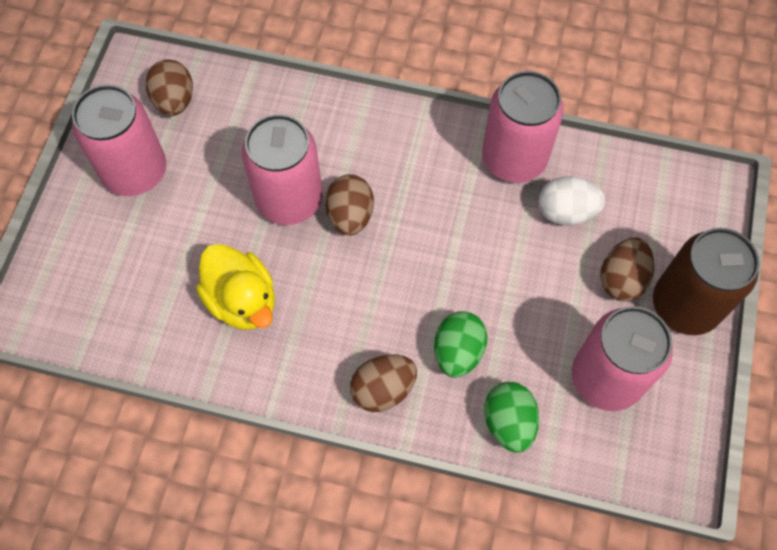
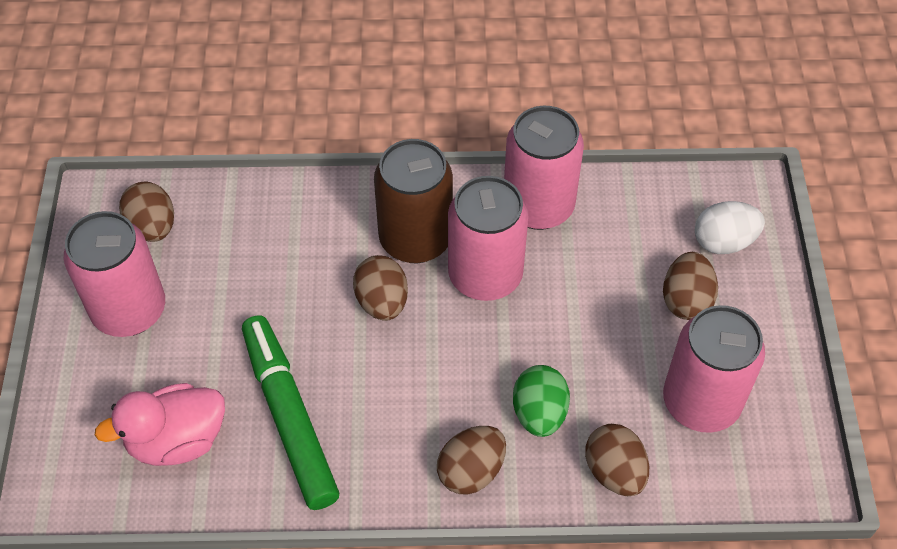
camera: 15 degrees left, 10 degrees down
yellow duck [196,244,275,330] -> green marker [242,315,339,510]
pink can [242,114,323,225] -> pink can moved to [448,176,528,301]
green egg [484,382,539,453] -> brown egg [585,424,649,496]
white egg [539,177,605,225] -> white egg moved to [695,201,765,254]
brown can [653,228,760,335] -> brown can moved to [374,139,453,263]
none -> pink duck [95,383,225,466]

